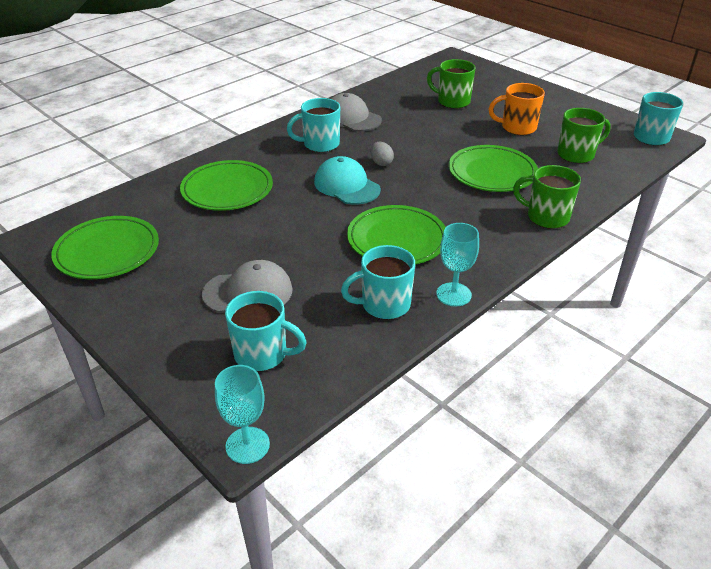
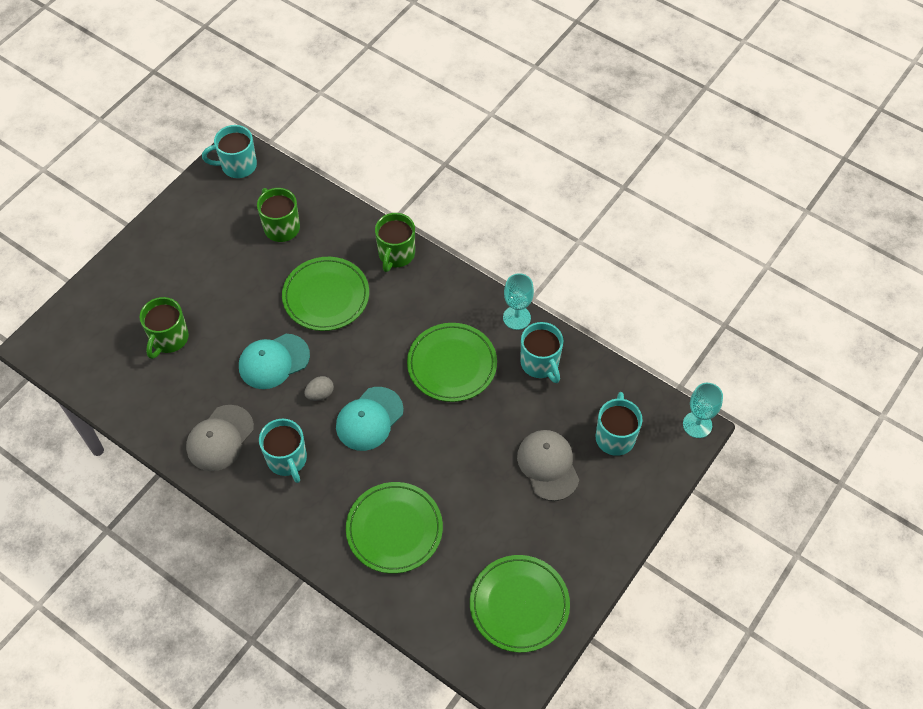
camera: 100 degrees left, 20 degrees up
orange mug [488,83,545,135] -> none
none -> turquoise cap [239,334,310,389]

